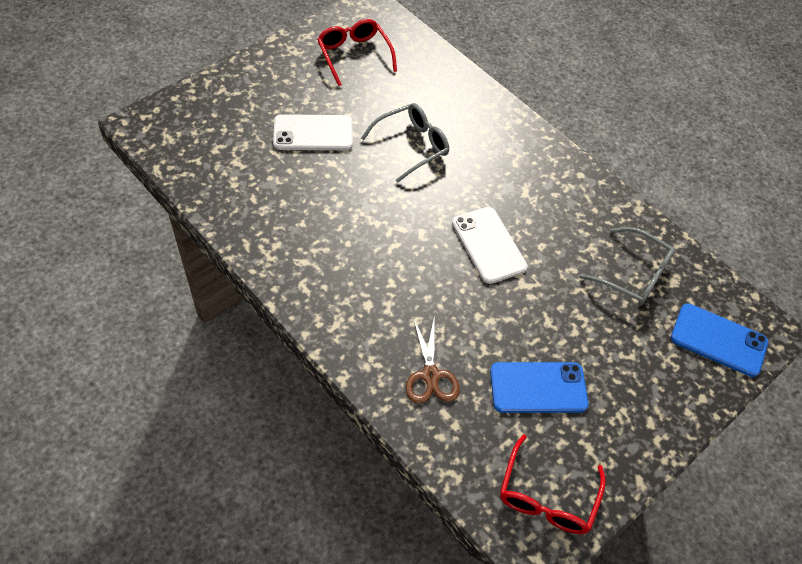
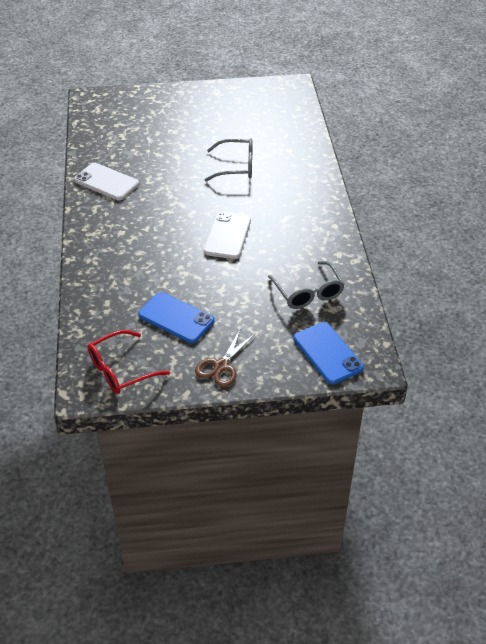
camera: 40 degrees right, 10 degrees down
white phone [273,114,353,150] -> white phone moved to [74,163,139,200]
red glasses [317,19,397,86] -> none
brown scissors [406,317,460,404] -> brown scissors moved to [195,328,255,387]

